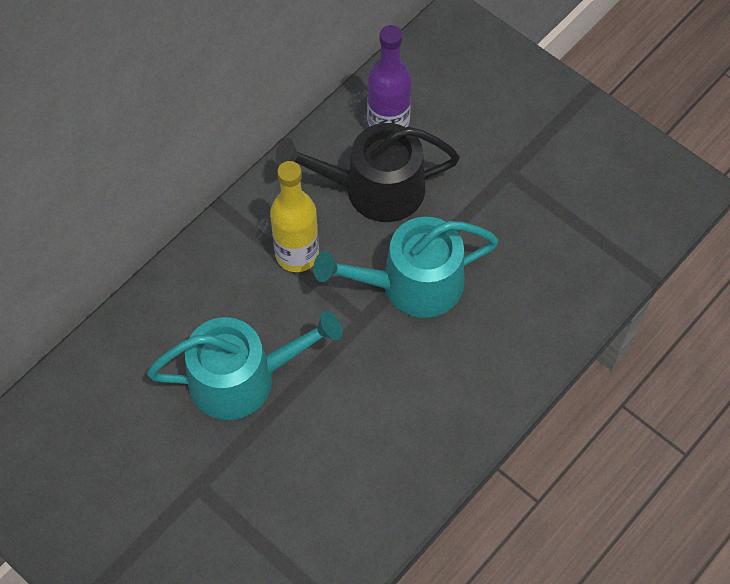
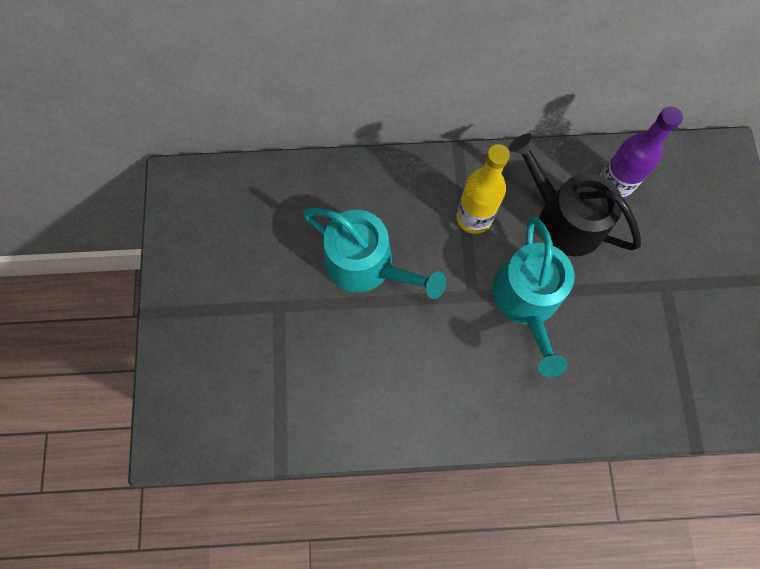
camera: 45 degrees right, 10 degrees up
turquoise watering can [313,217,499,318] -> turquoise watering can turned 120 degrees counterclockwise [492,217,574,377]

